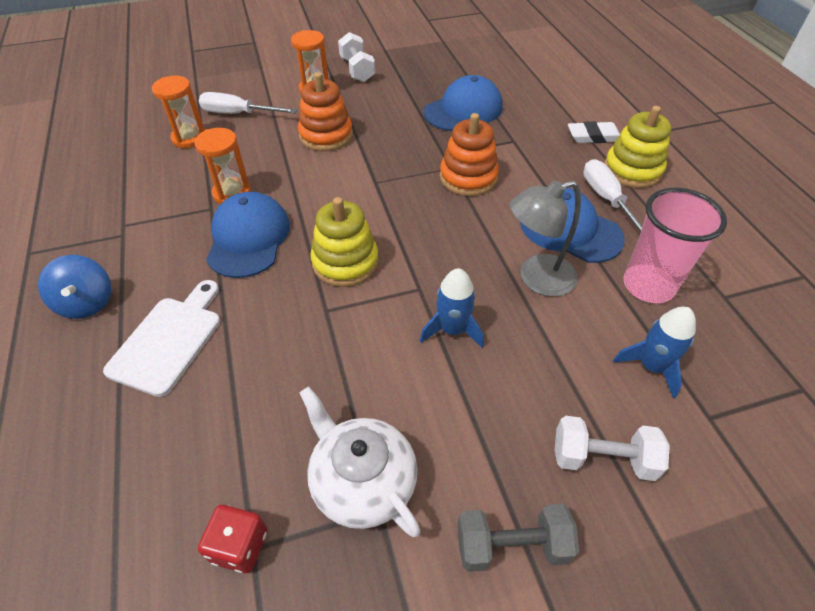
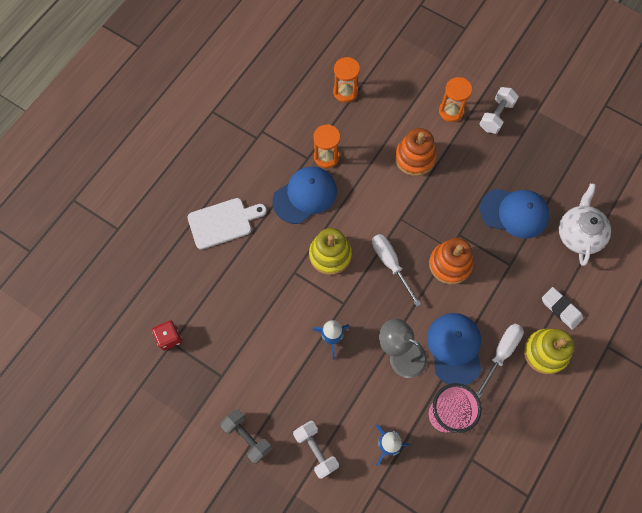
camera: 50 degrees right, 20 degrees up
blue spinning top [38,255,111,319] -> none
white screwdriver [199,92,297,114] -> white screwdriver moved to [372,234,421,307]
white teapot [300,387,421,537] -> white teapot moved to [559,183,611,266]

